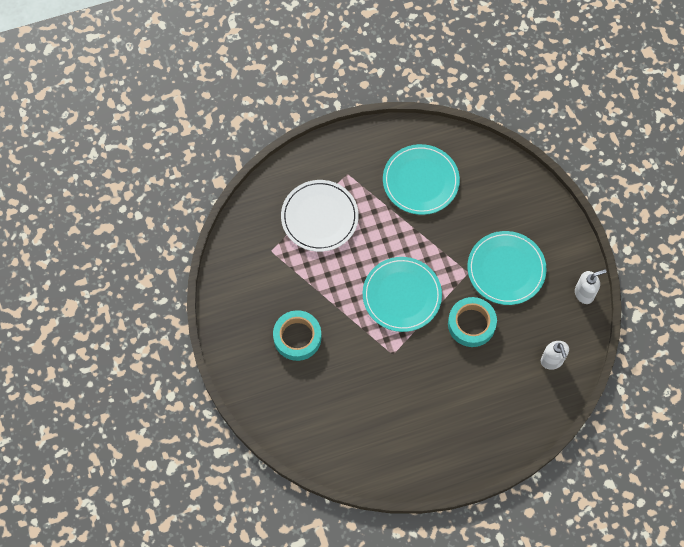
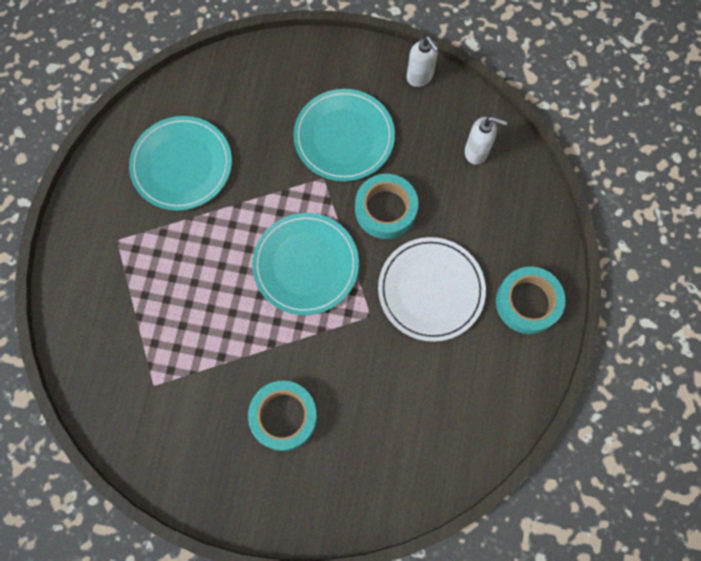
camera: 60 degrees left, 5 degrees up
white plate [281,180,359,252] -> white plate moved to [378,237,486,342]
white soap dispenser [575,269,607,304] -> white soap dispenser turned 135 degrees clockwise [407,36,439,87]
none -> turquoise tape [496,266,566,334]

